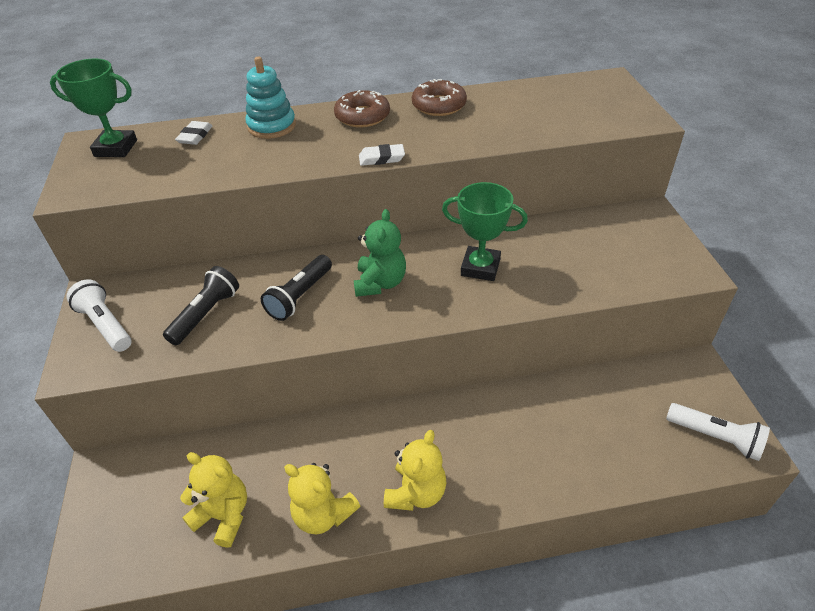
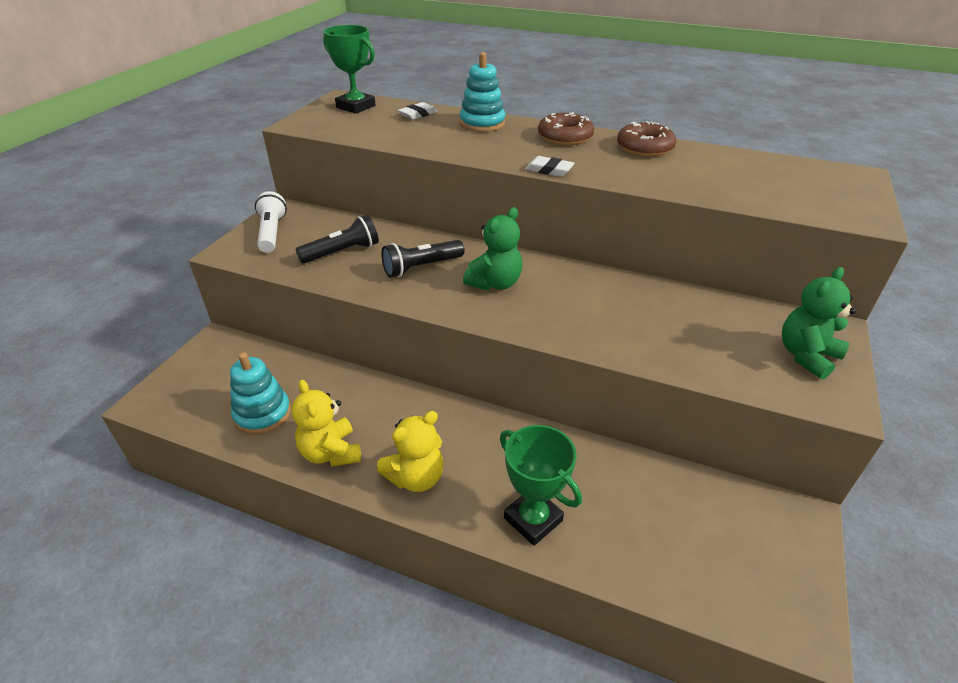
camera: 30 degrees right, 5 degrees down
yellow teddy bear [180,452,247,548] -> turquoise stacking toy [230,352,291,435]
green trophy [442,182,528,281] -> green trophy moved to [500,425,582,546]
white flashlight [666,403,770,461] -> none
none -> green teddy bear [782,267,856,380]

